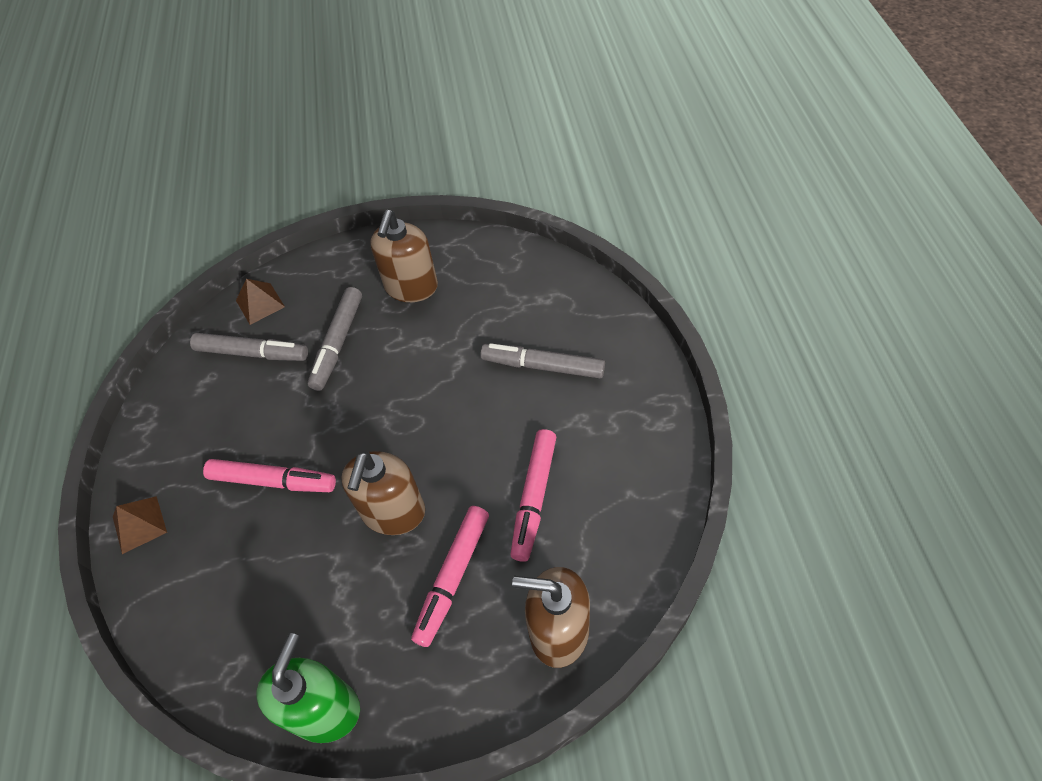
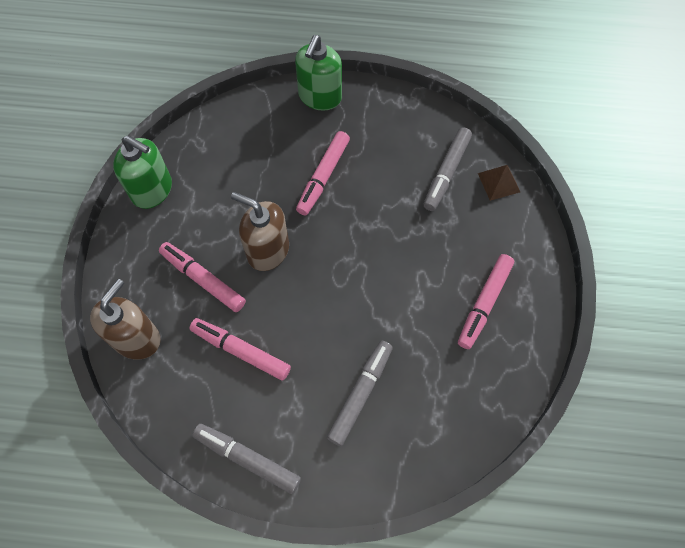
camera: 100 degrees right, 10 degrees up
brown pyramid [113,496,167,554] -> green soap dispenser [295,35,342,111]
grey marker [307,287,362,391] -> grey marker moved to [192,424,301,494]
brown soap dispenser [370,210,438,302] -> pink marker [458,254,514,349]

